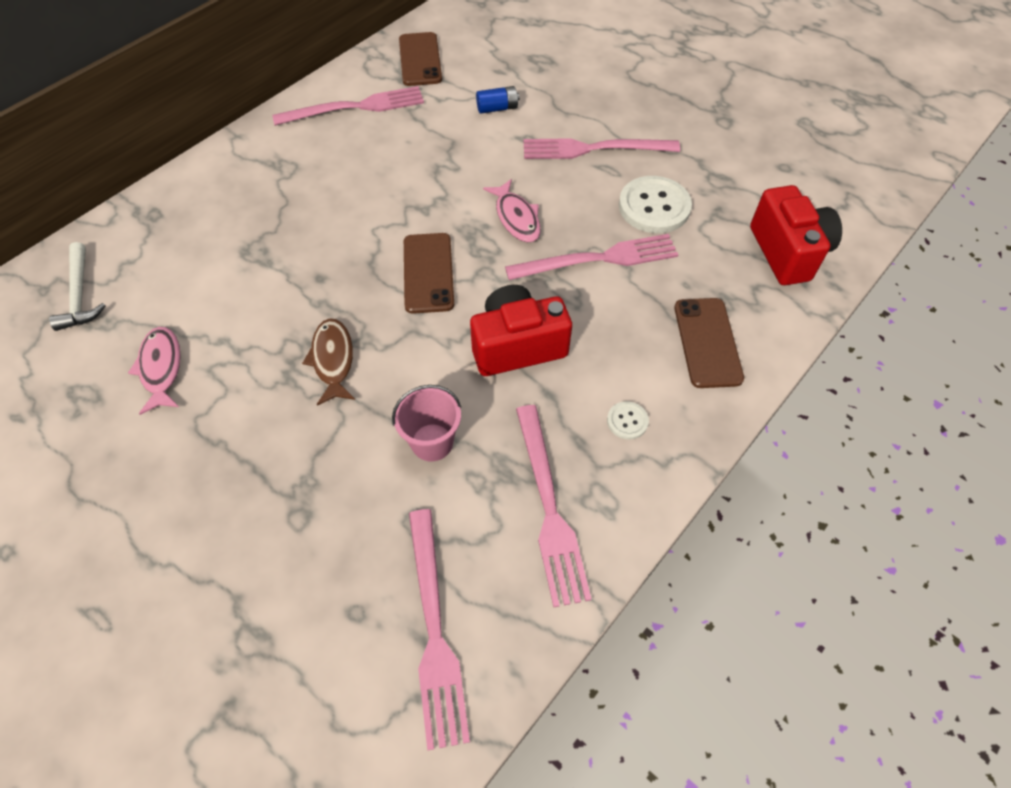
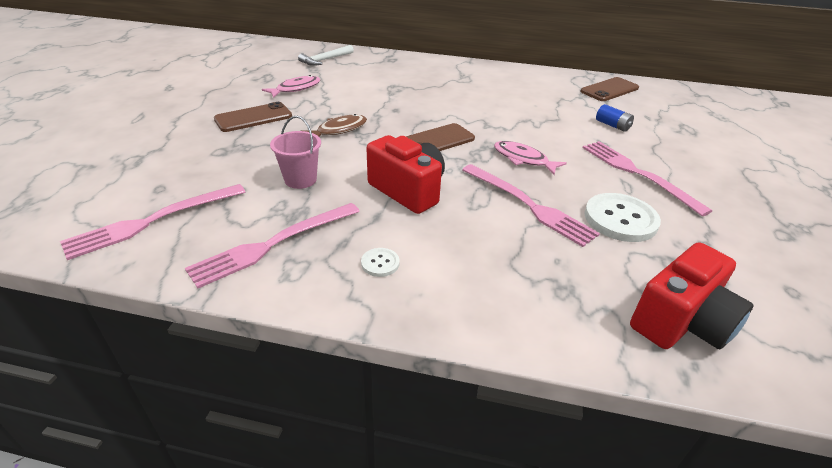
camera: 60 degrees right, 20 degrees down
pink fork [272,86,424,126] -> none
pink fish [483,179,541,242] -> pink fish turned 90 degrees clockwise [494,141,567,175]
brown phone [674,298,744,388] -> brown phone moved to [214,102,292,132]

